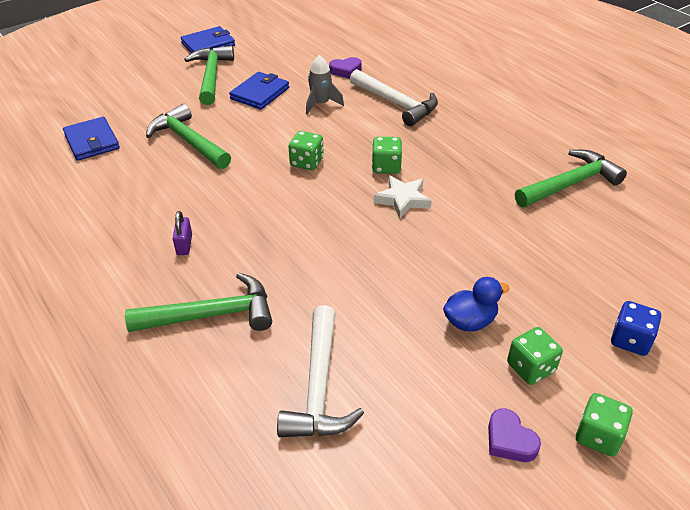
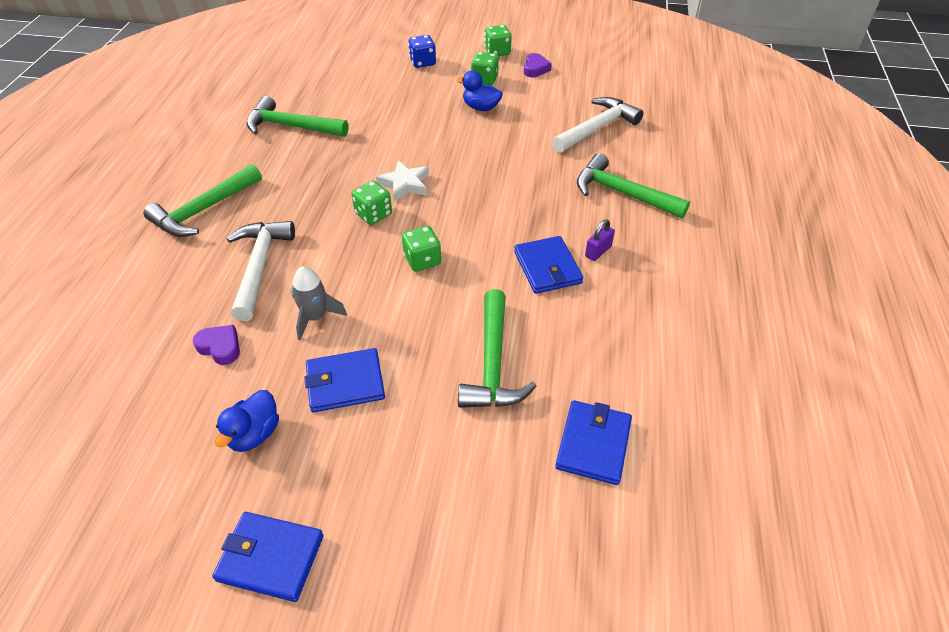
camera: 135 degrees left, 5 degrees up
green hammer [184,46,234,105] -> green hammer moved to [144,164,262,237]
none -> blue duck [215,390,279,452]
none -> blue wallet [514,236,583,294]

